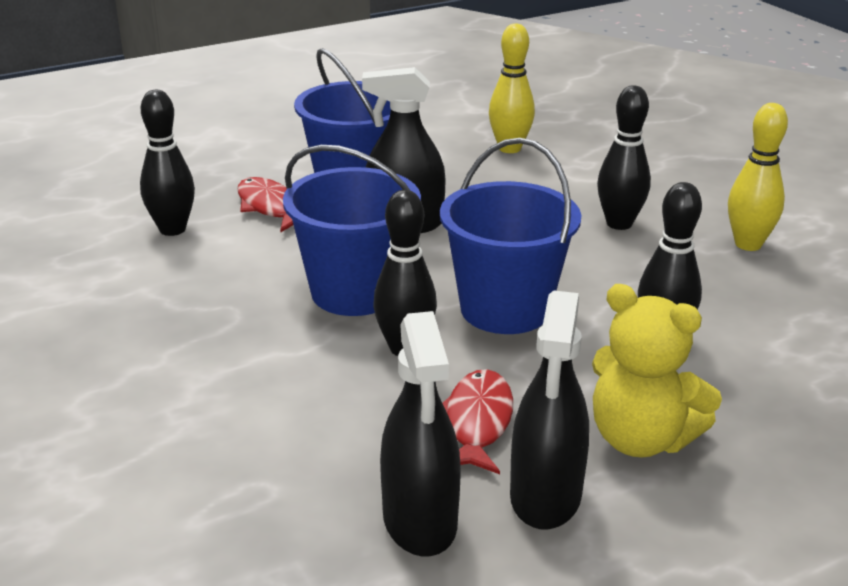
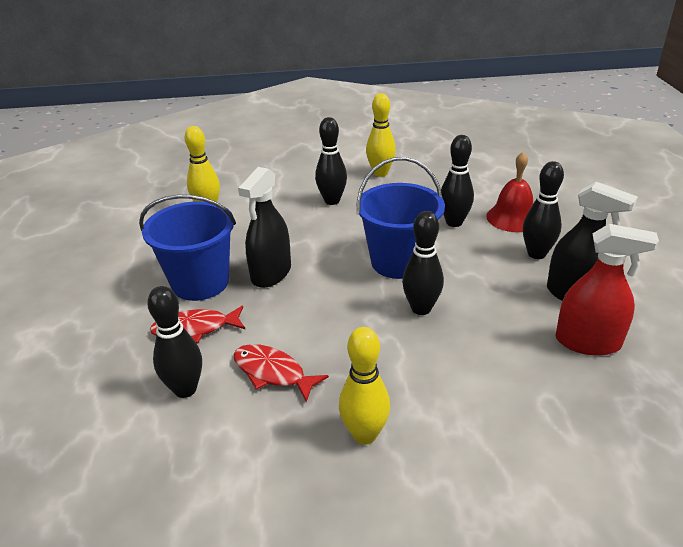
camera: 65 degrees left, 5 degrees up
blue bucket [283,145,421,316] -> none
black spray bottle [380,311,461,556] -> red spray bottle [555,224,659,356]
red fish [442,369,513,474] -> red fish moved to [234,344,329,402]
yellow teddy bear [592,284,722,457] -> black bowling pin [523,161,564,259]
none -> yellow bowling pin [339,327,390,445]
none -> red bell [486,152,533,232]

